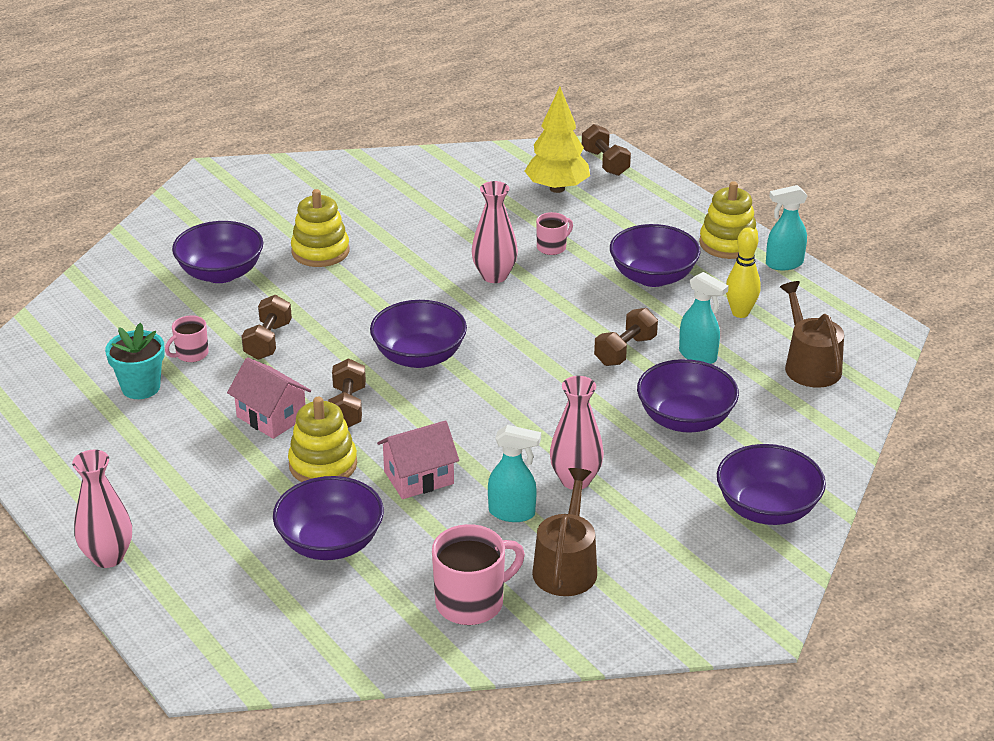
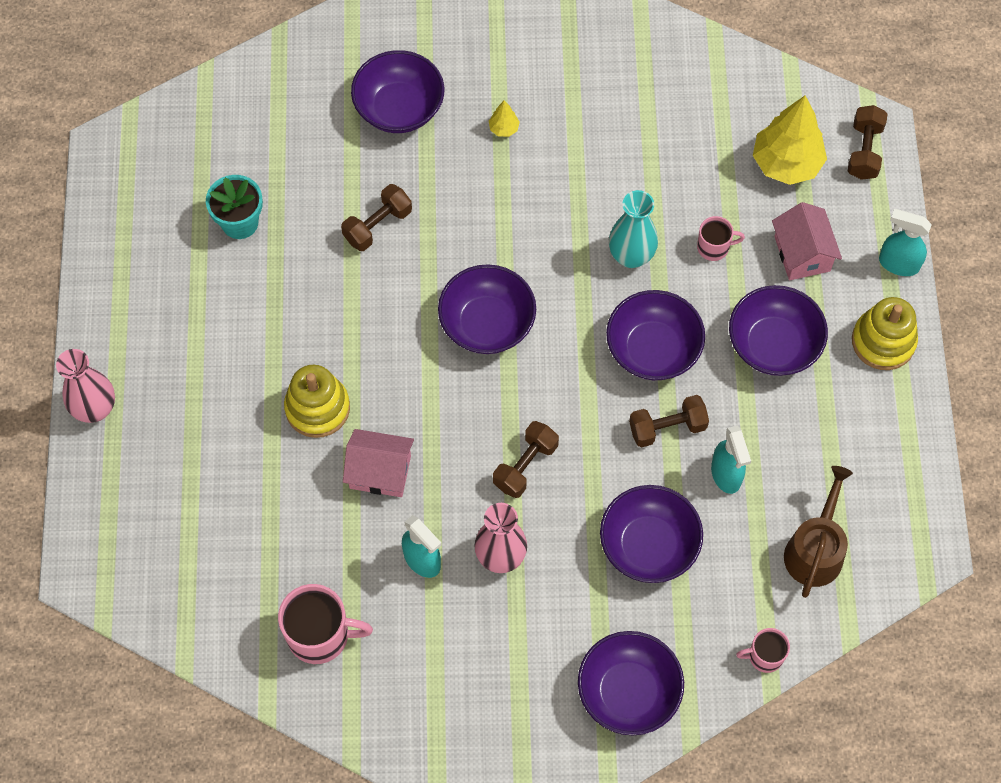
camera: 35 degrees right, 30 degrees up
pink mug [165,315,209,362] -> pink mug moved to [736,628,790,673]
pink house [227,358,311,439] -> pink house moved to [772,202,842,280]
purple bowl [273,476,384,560] -> purple bowl moved to [606,290,705,380]
yellow stacking toy [291,189,349,267] -> yellow tree [489,100,520,137]
brown dumbbell [328,358,366,428] -> brown dumbbell moved to [493,421,559,498]
pink vase [472,181,518,283] -> turquoise vase [609,190,658,268]
brown watering can [532,468,597,596] -> none
yellow bowling pin [726,227,761,318] -> none
turquoise spray bottle [766,185,807,270] -> turquoise spray bottle moved to [879,209,932,276]

